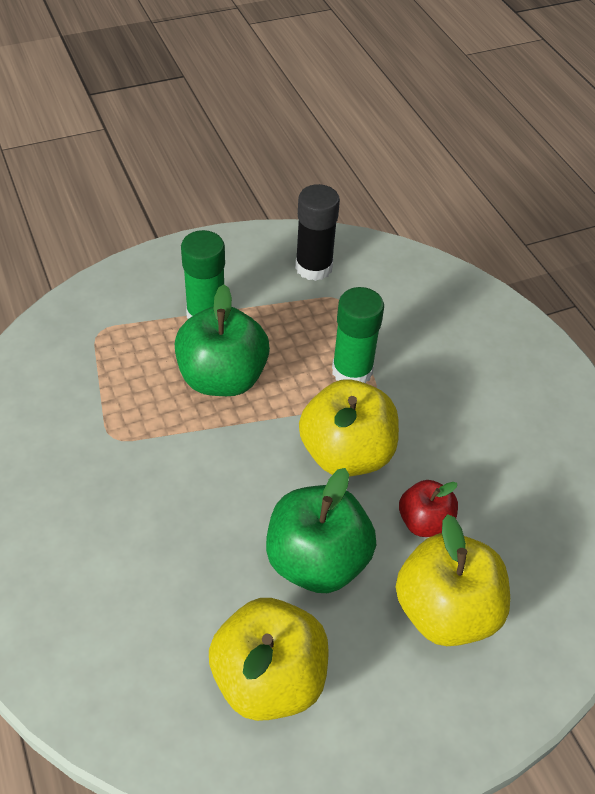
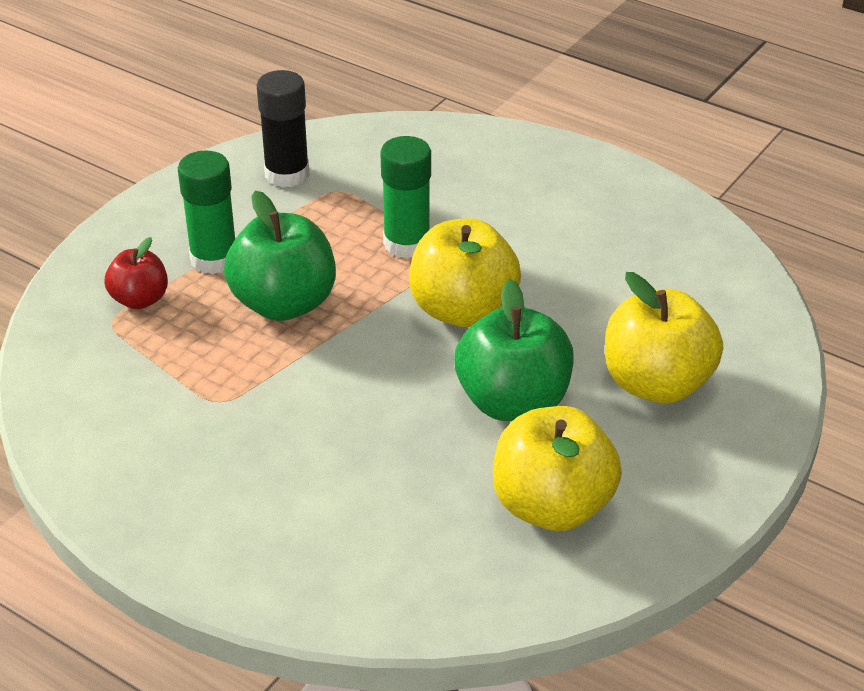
camera: 30 degrees left, 10 degrees down
red apple [399,480,458,537] -> red apple moved to [105,237,168,309]

